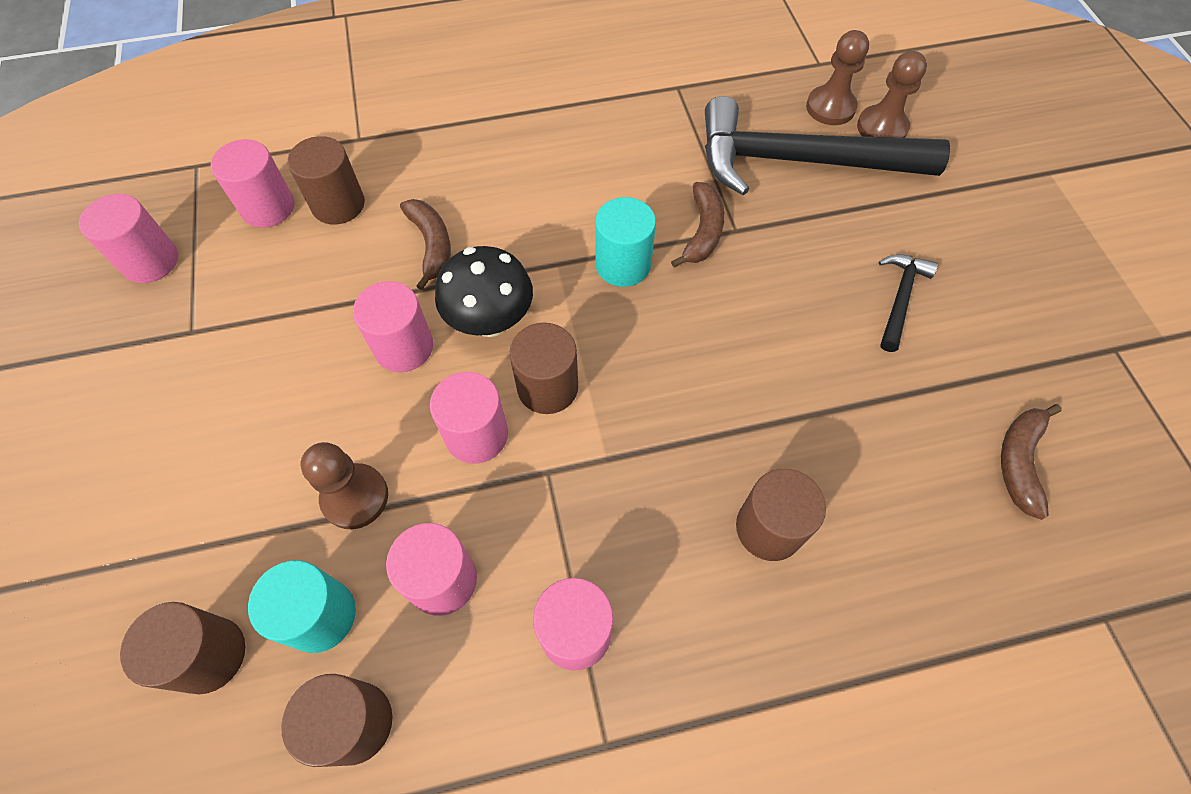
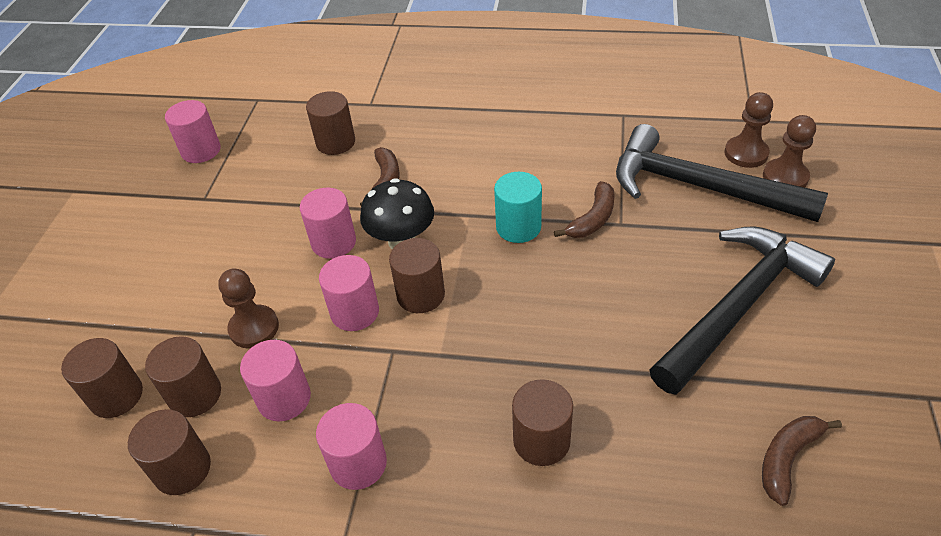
camera: 25 degrees right, 15 degrees down
pink cylinder [211,139,294,228] -> none
turquoise cylinder [248,560,356,653] -> brown cylinder [145,336,221,417]
black hammer [879,254,938,352] -> black hammer [650,226,835,395], size x2.26

